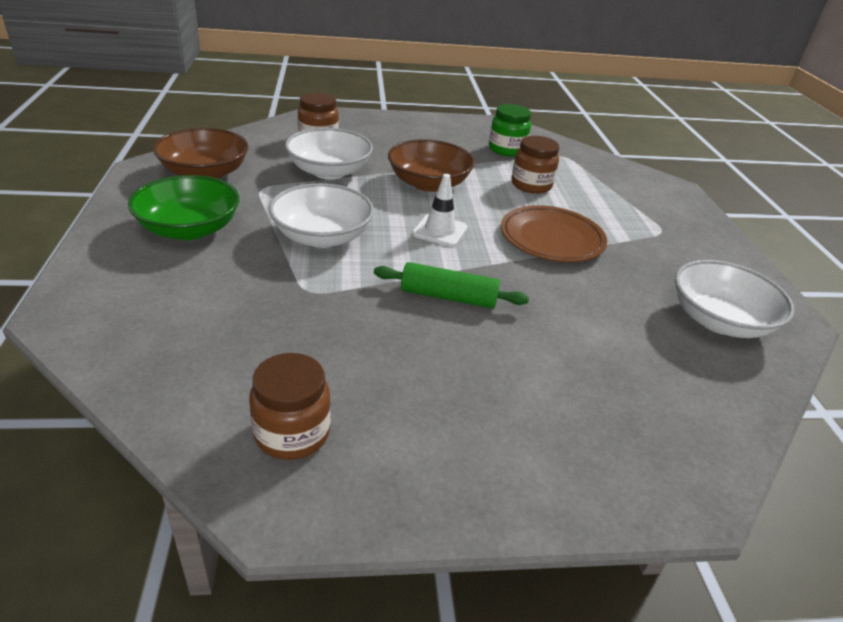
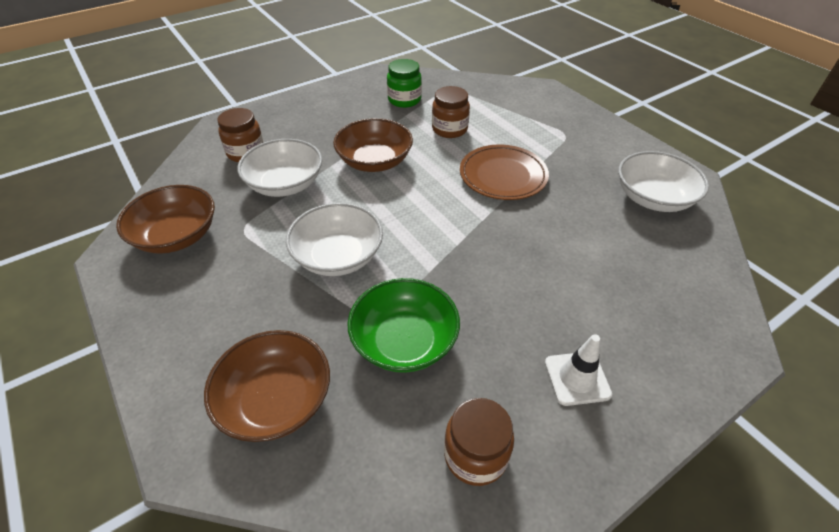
camera: 25 degrees left, 10 degrees up
green bowl [128,175,240,240] -> green bowl moved to [348,278,460,373]
green rolling pin [374,262,529,309] -> none
white traffic cone [412,174,468,247] -> white traffic cone moved to [545,334,612,406]
none -> brown bowl [204,330,330,442]

